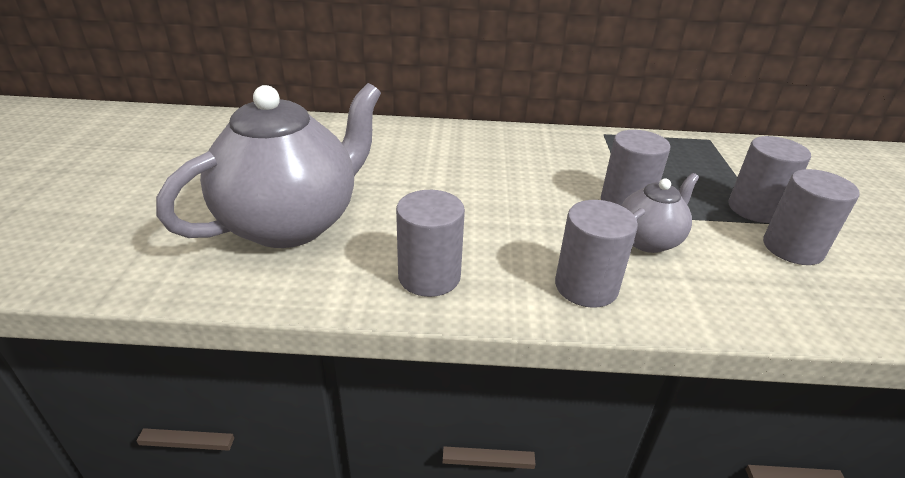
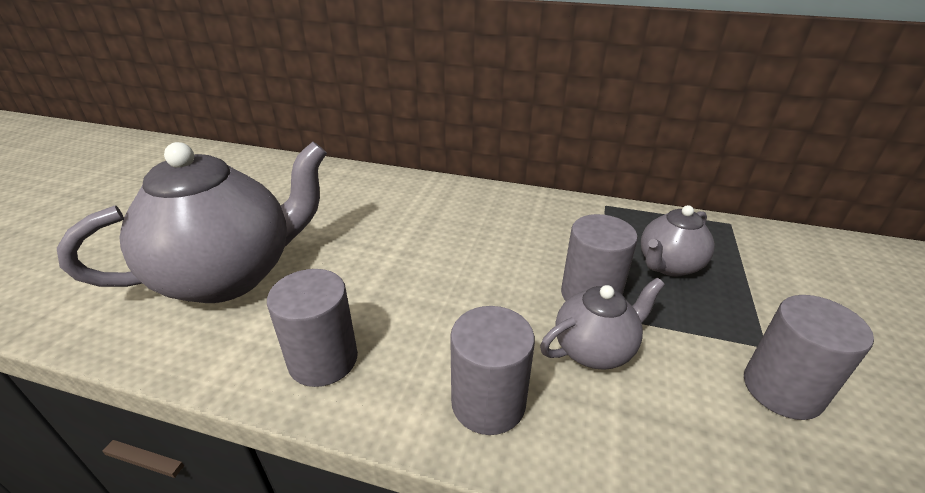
camera: 15 degrees right, 0 degrees up
grey cylinder [728,136,811,223] -> none
none -> grey teapot [641,205,715,276]

